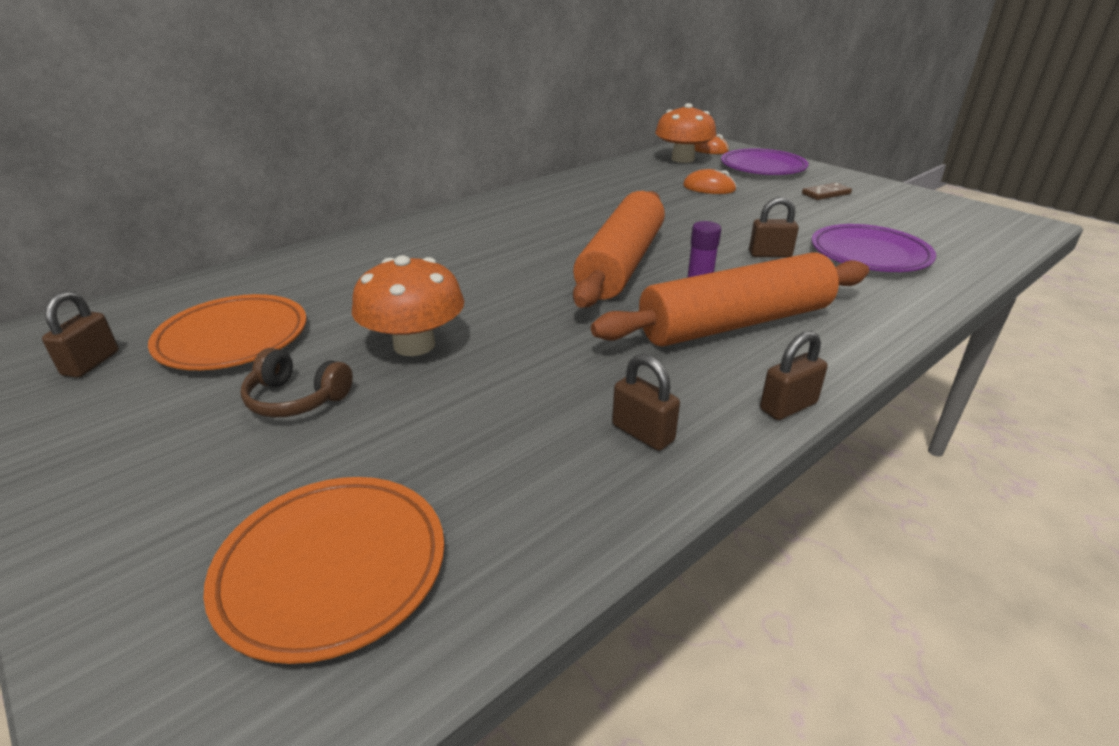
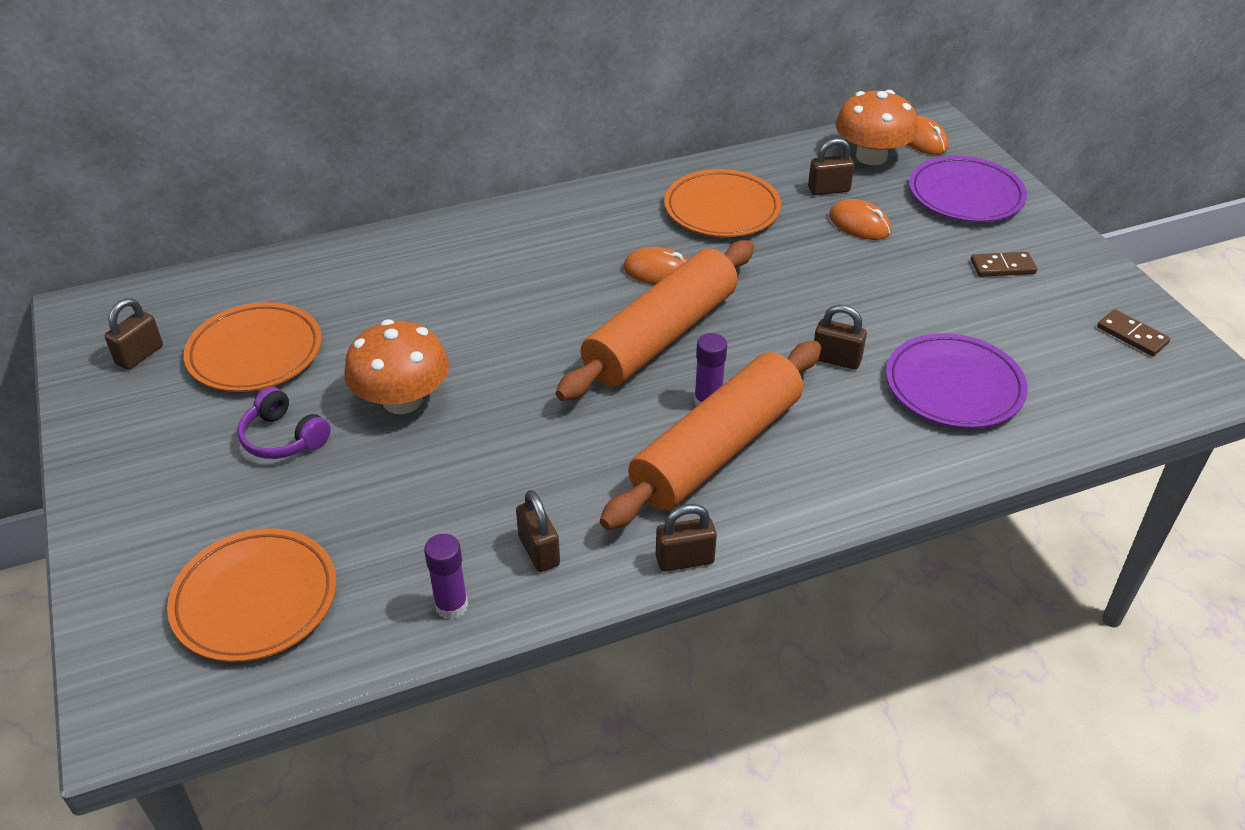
camera: 20 degrees right, 10 degrees up
brown headphones [240,348,353,418] -> purple headphones [238,387,331,459]
orange rolling pin [591,253,869,347] -> orange rolling pin turned 45 degrees counterclockwise [600,341,821,530]
none -> purple glue stick [424,534,468,619]
none -> orange mouse [623,247,688,285]
none -> orange plate [664,169,781,237]
none -> brown padlock [808,138,854,195]
none -> brown domino [1097,309,1170,356]

